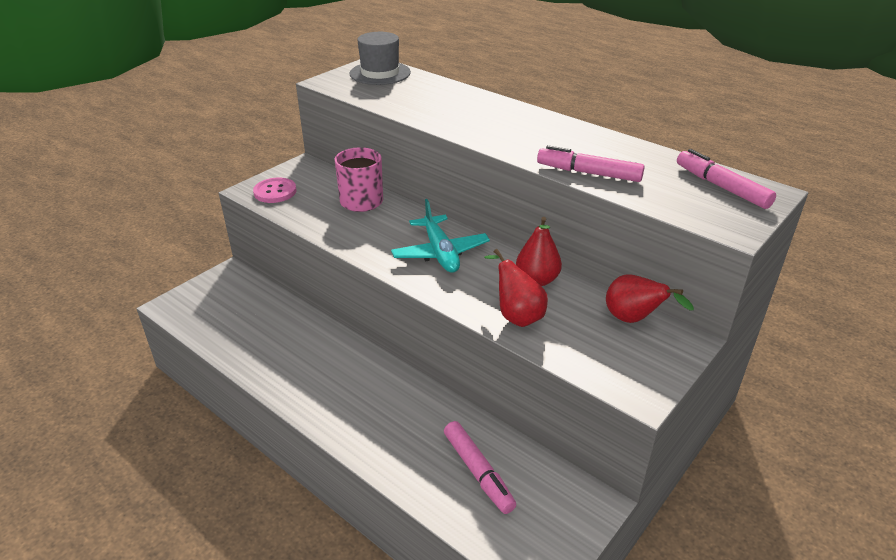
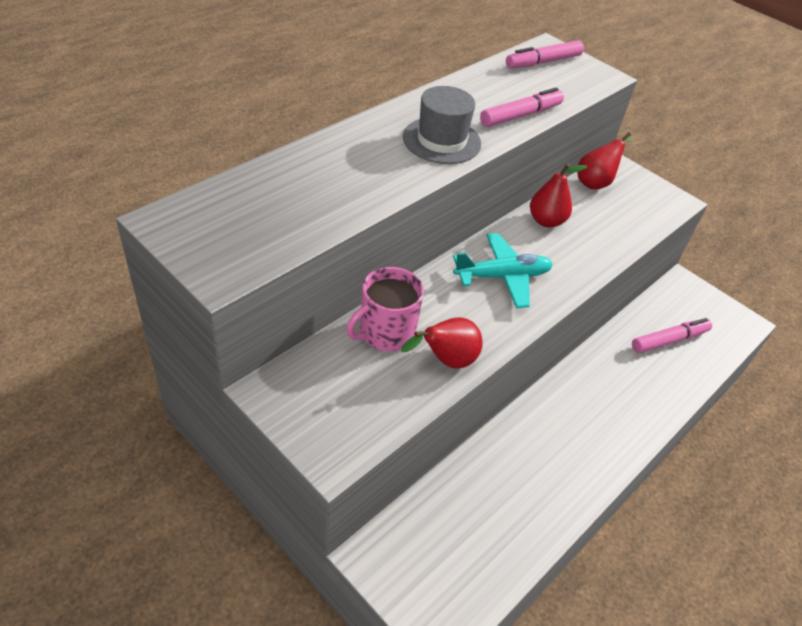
camera: 90 degrees left, 10 degrees up
pink button [253,178,297,203] -> none
grey hat [350,32,411,85] -> grey hat moved to [403,86,481,164]
red pear [484,249,548,327] -> red pear moved to [401,317,483,369]
pink marker [537,145,645,182] -> pink marker turned 150 degrees counterclockwise [480,87,564,127]

